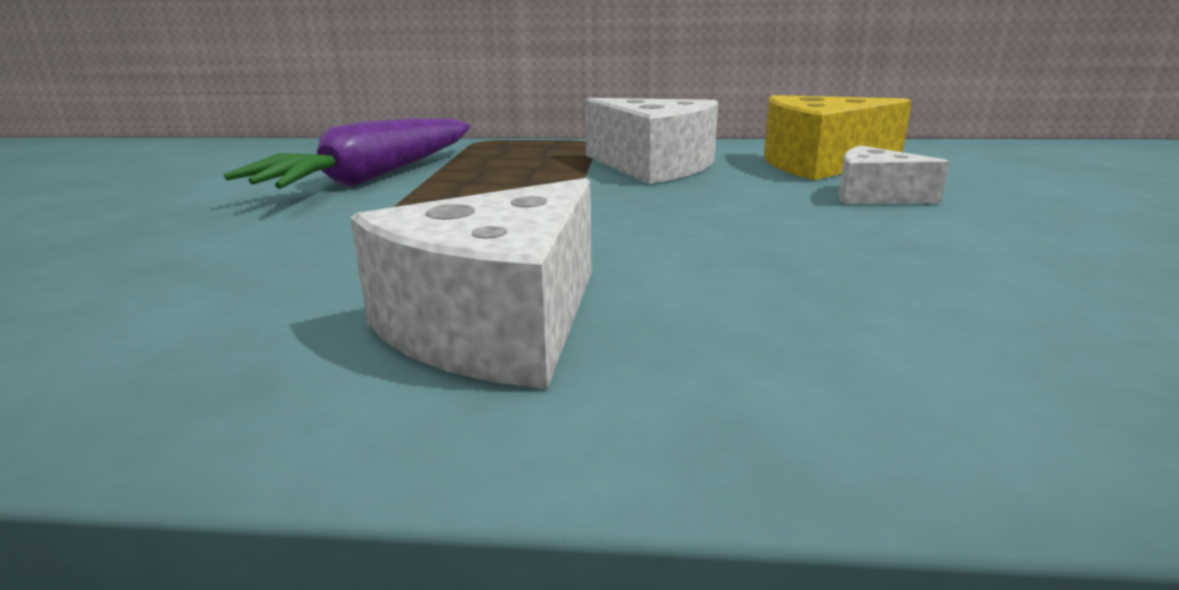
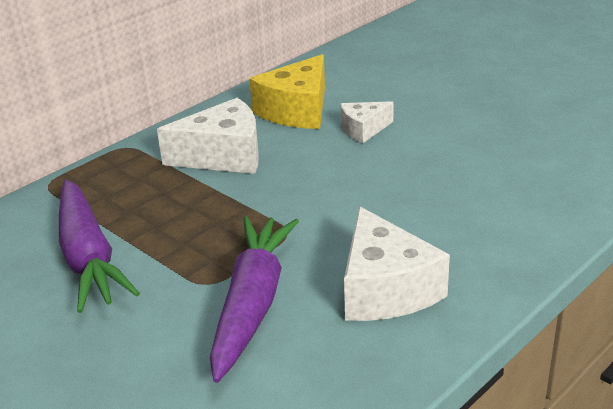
camera: 50 degrees left, 10 degrees up
none -> purple carrot [210,216,299,383]

